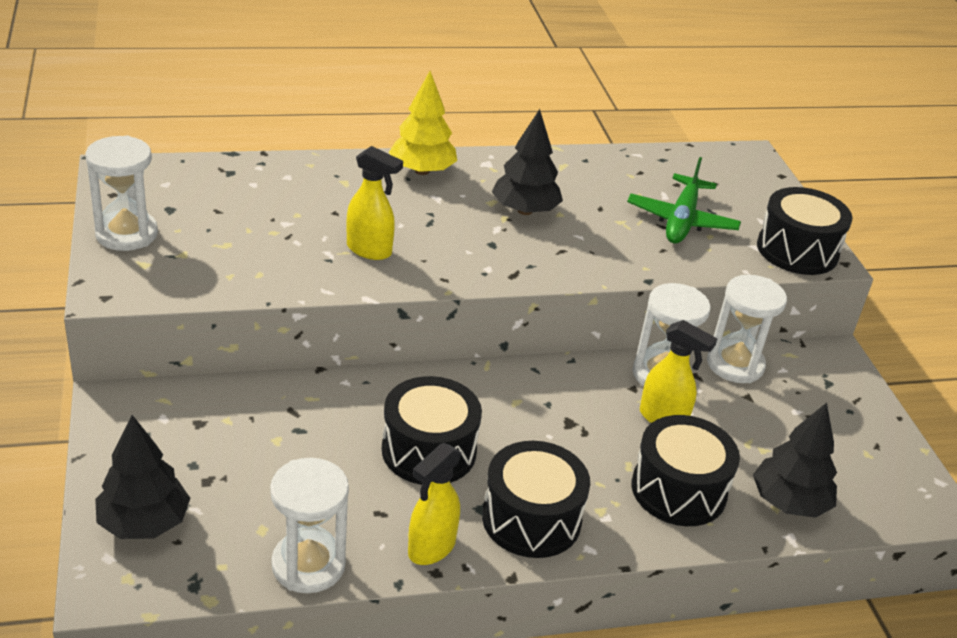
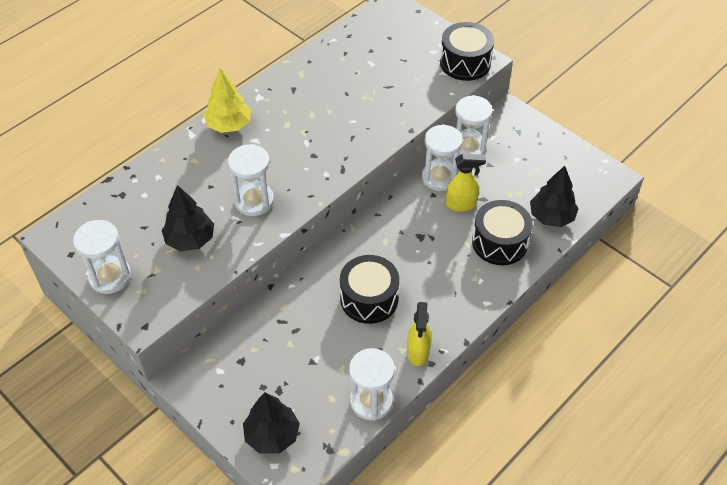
camera: 30 degrees left, 15 degrees up
yellow spray bottle [346,146,403,260] -> white hourglass [228,144,274,216]
black drum [482,441,590,558] -> none
black tree [492,109,563,215] -> black tree moved to [162,185,214,252]
green plane [627,157,741,244] -> none

